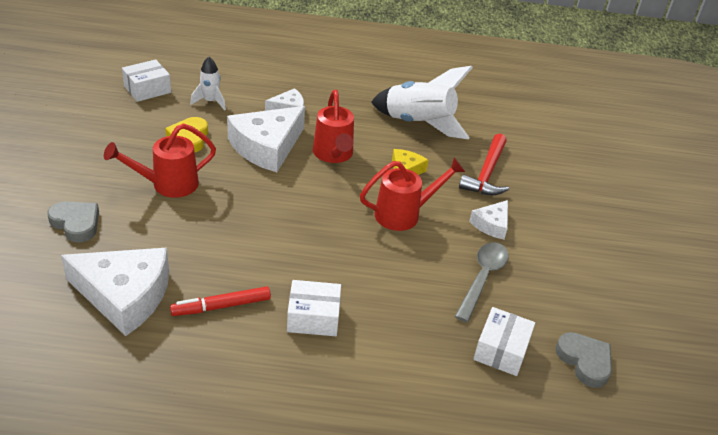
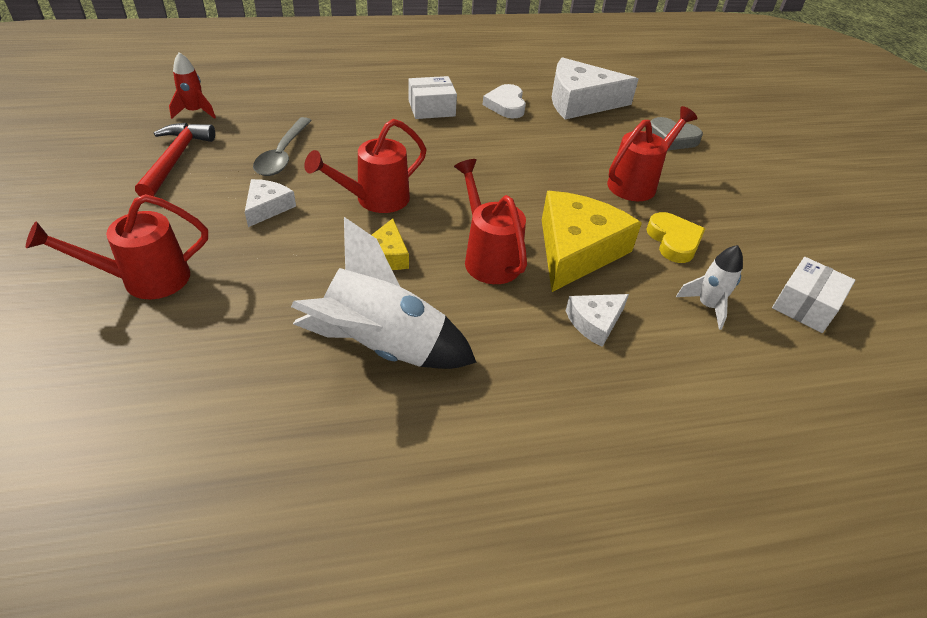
camera: 165 degrees right, 5 degrees up
red marker [170,286,271,316] -> white heart [483,84,526,119]
white cheese [227,106,305,172] -> yellow cheese [542,191,642,292]
red hammer [459,133,509,195] -> red hammer moved to [135,123,215,196]
white box [473,307,535,376] -> none
grey heart [555,332,612,388] -> red rocket [169,52,216,119]
none -> red watering can [26,194,208,299]

